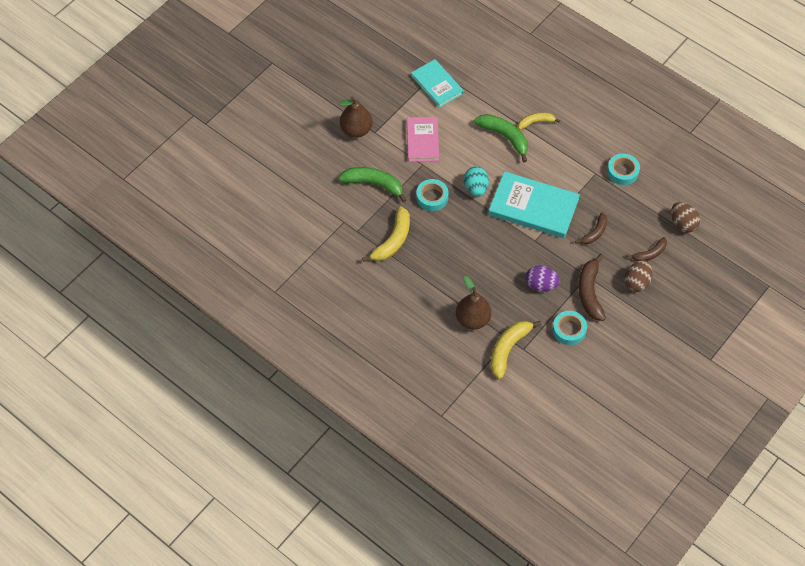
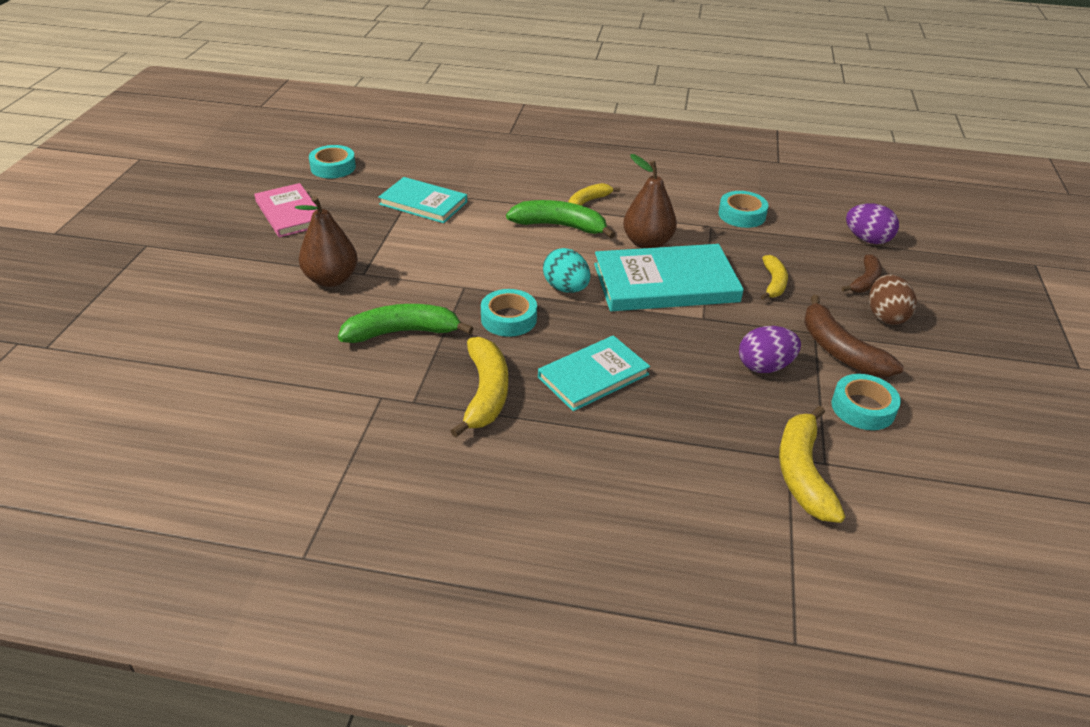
camera: 30 degrees left, 20 degrees down
pink book [407,117,439,162] -> pink book moved to [254,183,317,238]
brown pear [456,276,491,330] -> brown pear moved to [623,154,677,248]
brown banana [575,213,607,244] -> yellow banana [761,255,788,300]
brown egg [671,202,700,233] -> purple egg [846,203,899,244]
none -> turquoise tape [309,145,356,178]
none -> turquoise book [538,335,650,411]

